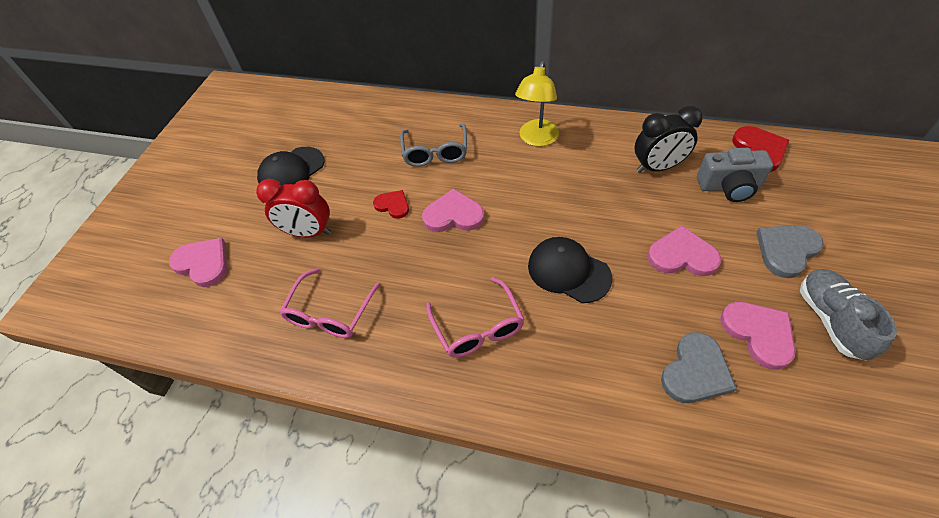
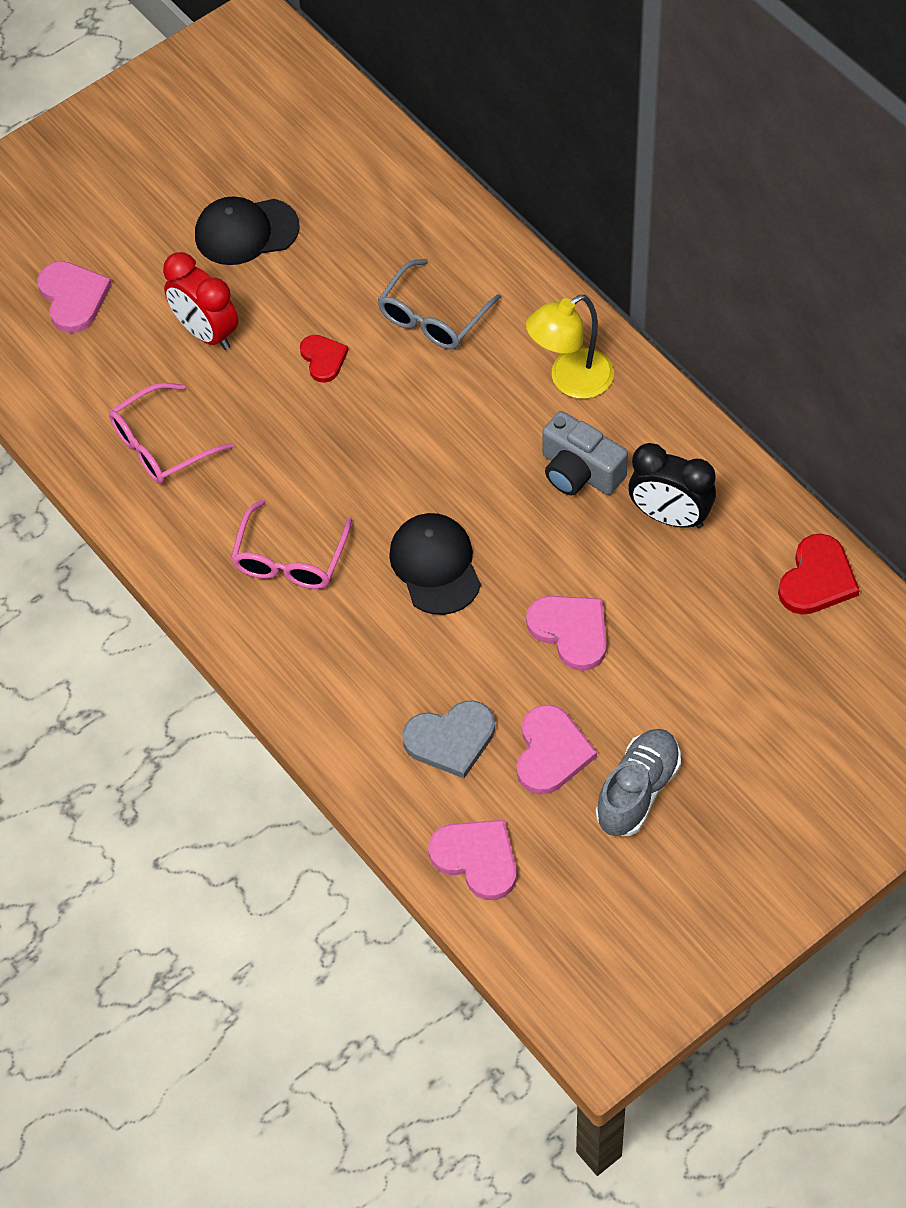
camera: 35 degrees right, 5 degrees up
pink heart [422,188,485,232] -> pink heart moved to [428,820,517,900]
grey camera [697,148,773,202] -> grey camera moved to [542,411,628,495]
grey heart [756,225,824,278] -> none

